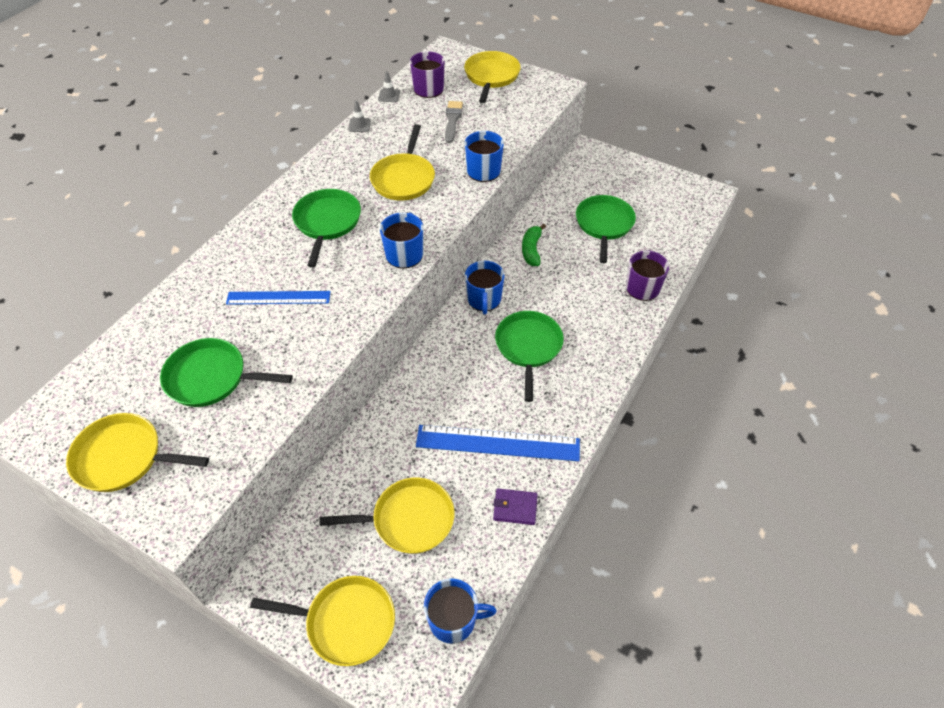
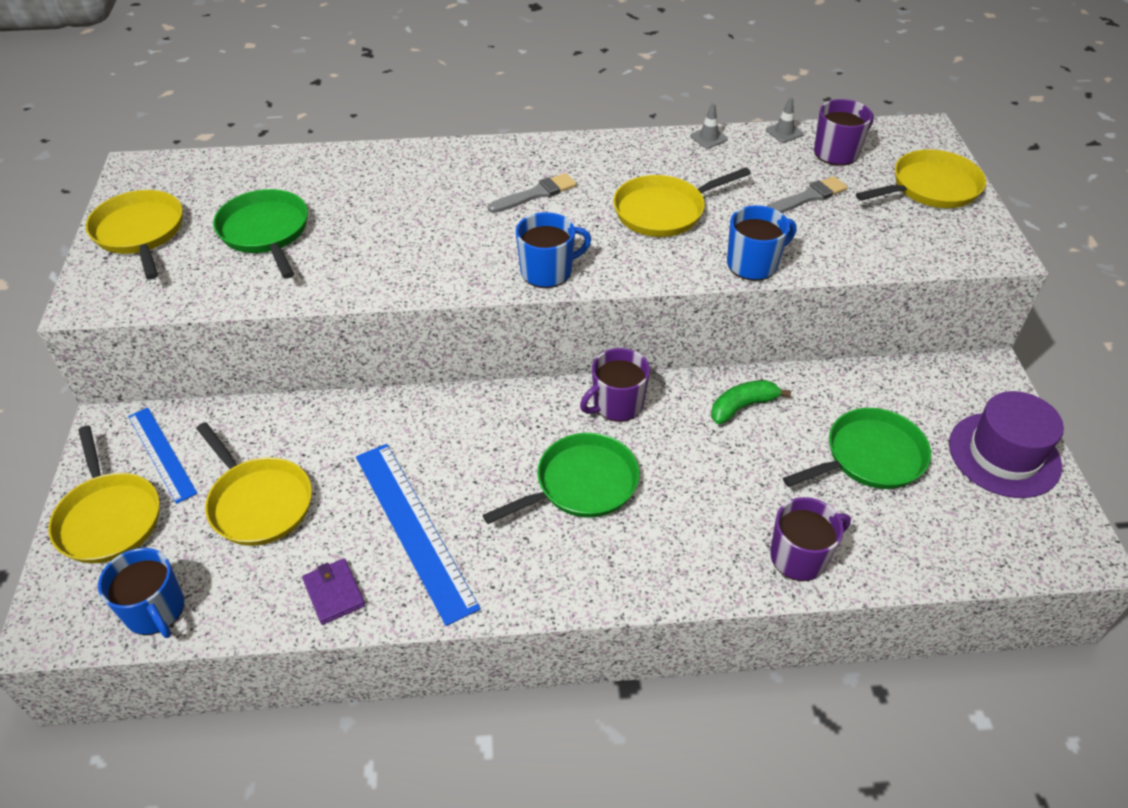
camera: 55 degrees right, 5 degrees down
blue ruler [226,291,331,305] -> blue ruler moved to [128,407,197,504]
green pan [292,189,361,268] -> grey brush [488,173,576,213]
blue mug [465,261,505,315] -> purple mug [580,348,650,422]
none -> purple hat [949,391,1064,498]

